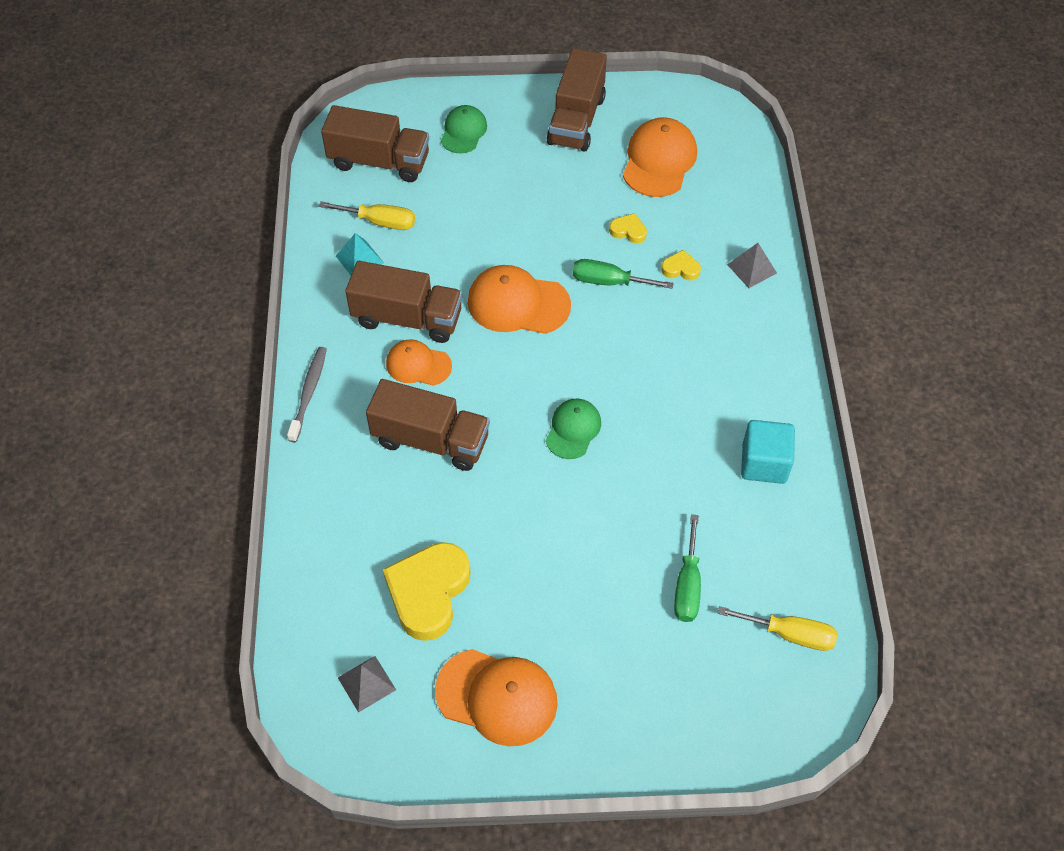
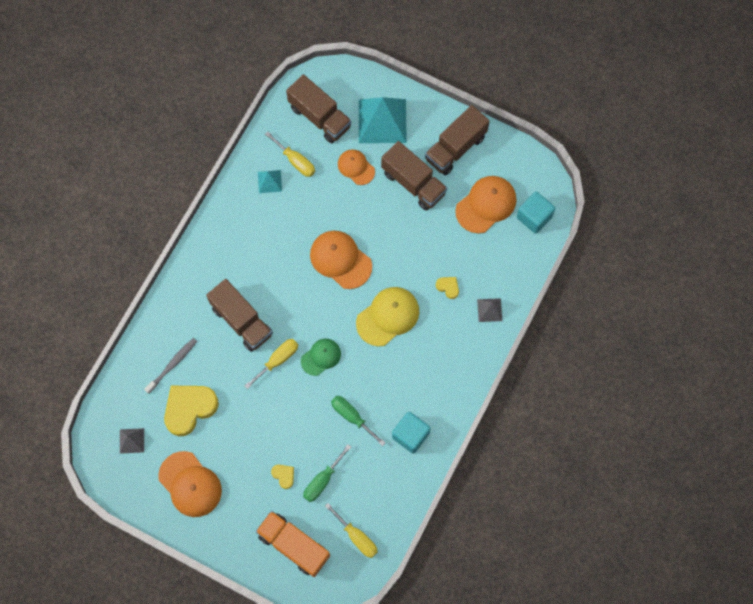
camera: 30 degrees right, 15 degrees up
grey toothbrush [287,347,327,442] -> grey toothbrush moved to [144,338,197,393]
brown truck [345,261,462,343] -> brown truck moved to [381,141,447,211]
orange cap [386,339,452,386] -> orange cap moved to [338,149,375,185]
green cap [441,105,487,154] -> turquoise pyramid [359,97,407,143]
green screwdriver [572,259,674,289] -> green screwdriver moved to [331,396,385,446]
yellow heart [609,213,647,244] -> yellow heart moved to [271,465,294,489]
none -> yellow screwdriver [245,339,298,389]
none -> orange truck [256,511,330,577]
none -> yellow cap [356,287,419,346]
none -> turquoise cube [517,192,555,234]

